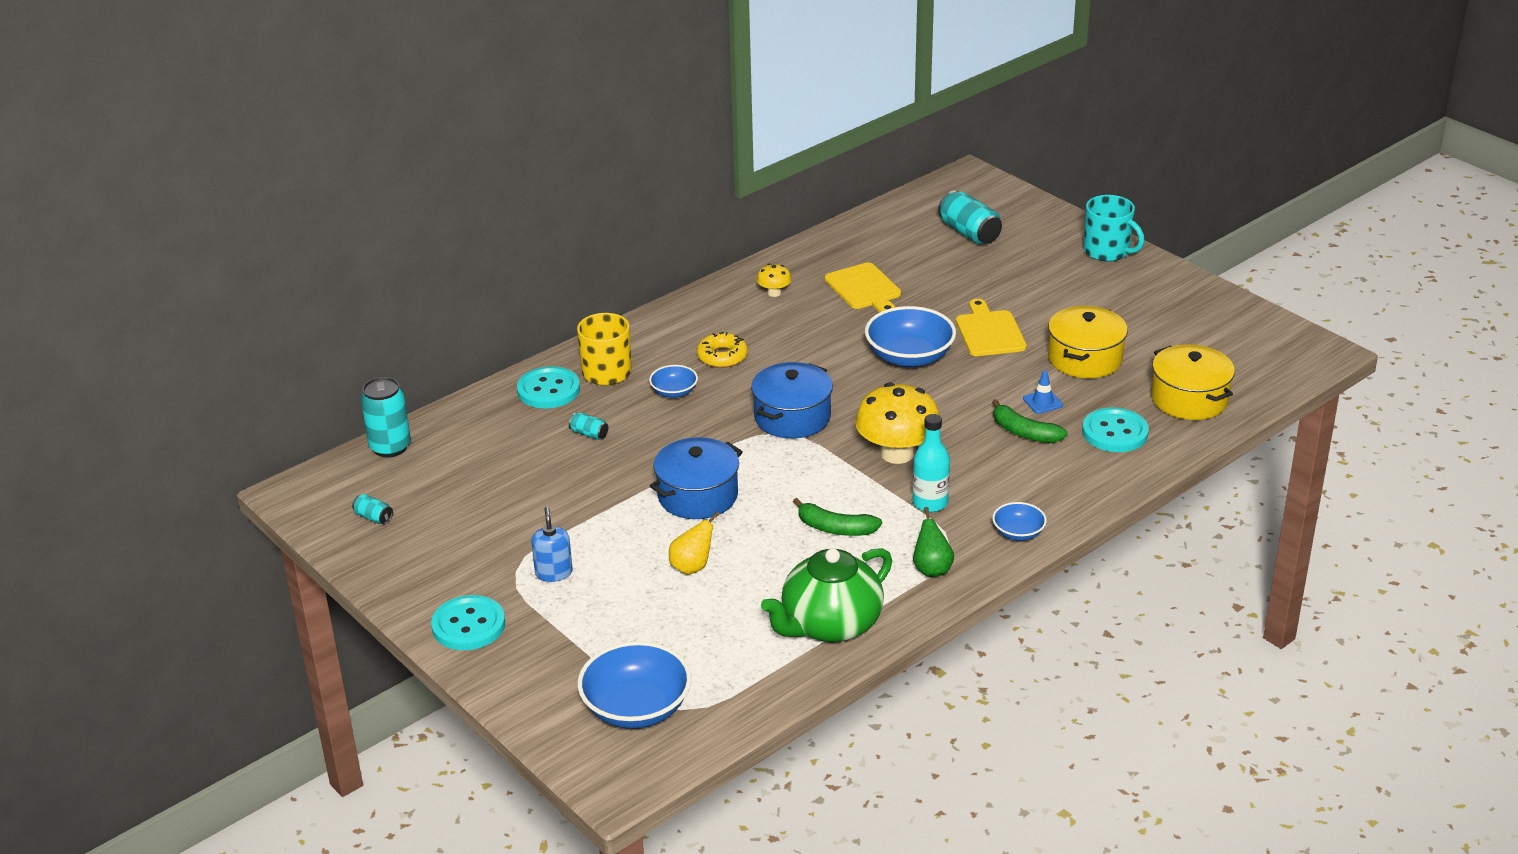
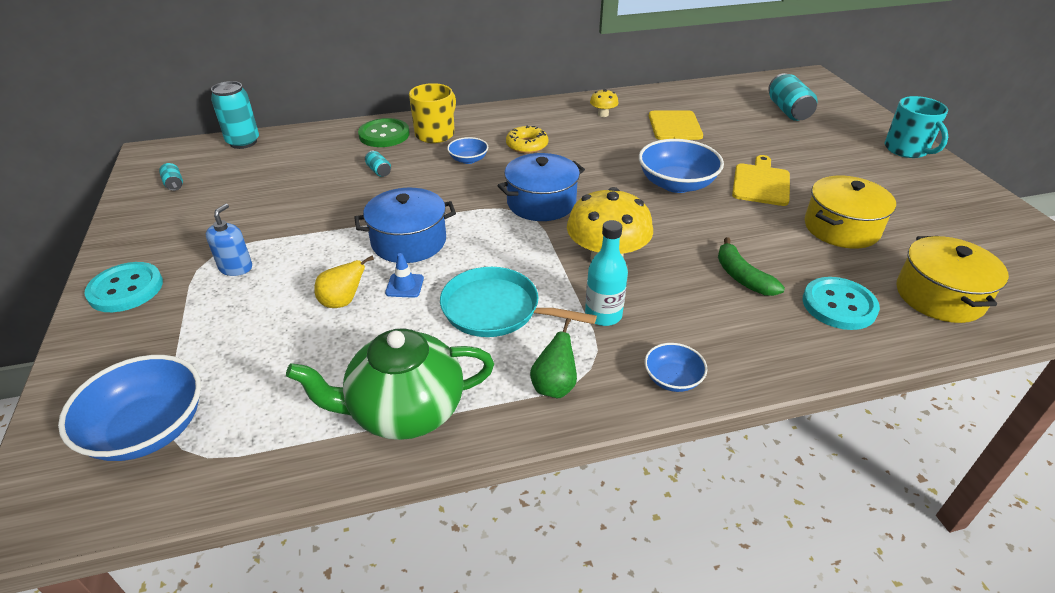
camera: 25 degrees right, 5 degrees up
turquoise button [517,366,580,409] -> green button [358,118,409,147]
green banana [793,498,882,536] -> turquoise pan [440,267,597,337]
blue traffic cone [1023,370,1063,414] -> blue traffic cone moved to [385,253,424,298]

